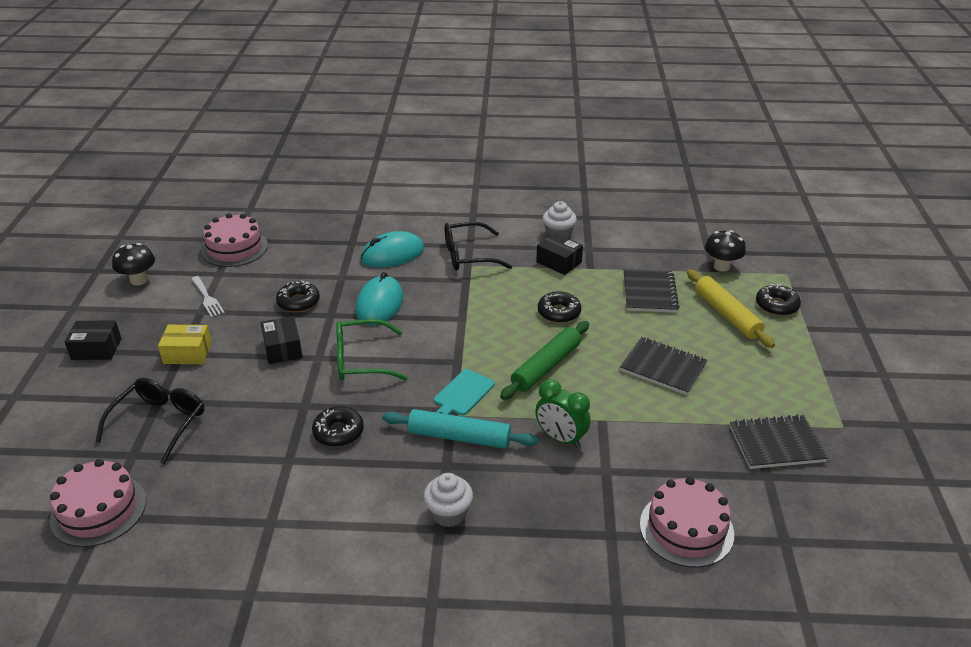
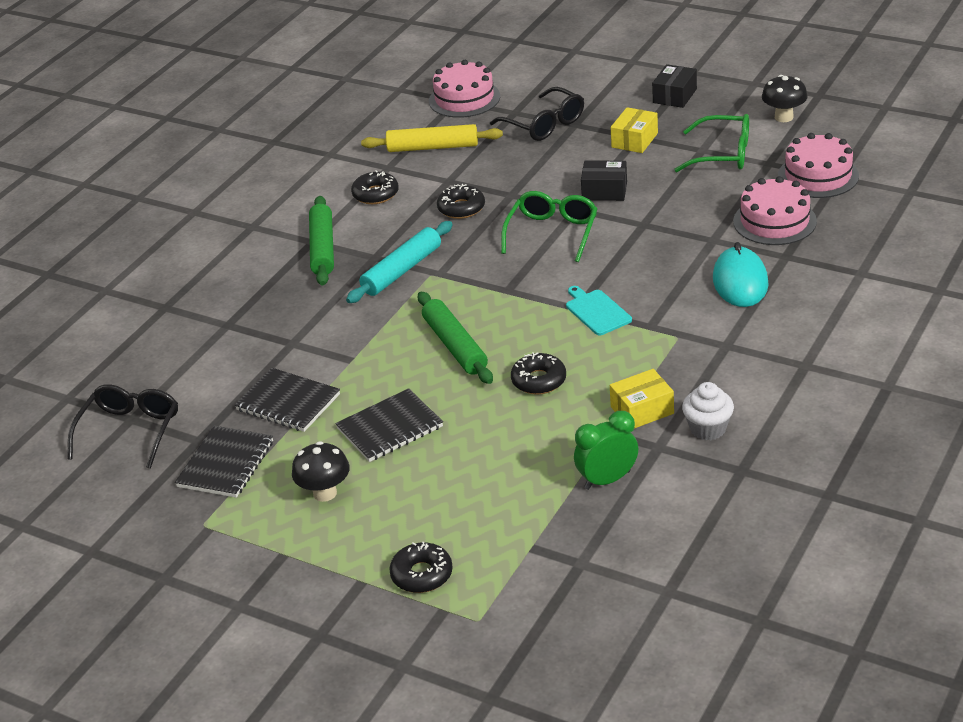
camera: 120 degrees right, 0 degrees up
white fork [191,276,225,317] -> green glasses [674,114,749,172]
black donut [276,280,320,312] -> black donut moved to [351,170,399,204]
turquoise mouse [355,272,403,325] -> none
white cupcake [423,473,473,527] -> green rolling pin [309,196,334,286]
turquoise cutting board [434,369,495,415] -> turquoise cutting board moved to [566,286,632,335]
black glasses [444,222,512,271] -> black glasses moved to [67,384,178,469]
green clock [535,379,591,448] -> green clock moved to [574,411,638,490]
black box [536,233,583,275] -> yellow box [610,369,674,429]
black notebook [623,269,679,313] -> black notebook moved to [235,368,340,432]
pink cake [640,477,734,568] -> pink cake moved to [733,176,817,245]
yellow rolling pin [687,270,775,348] -> yellow rolling pin moved to [361,124,503,152]
black mushroom [705,230,746,272] -> black mushroom moved to [292,441,350,502]

